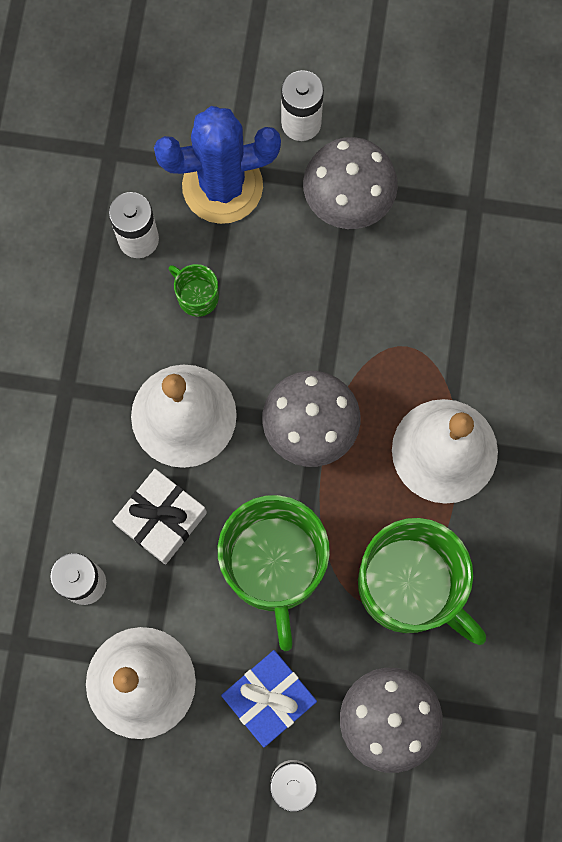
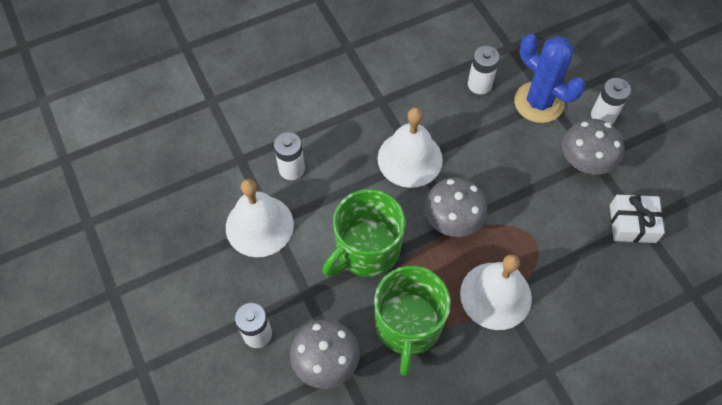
camera: 55 degrees right, 15 degrees down
white gift [113,469,207,565] -> white gift moved to [610,195,665,243]
green mug [169,264,219,317] -> none
blue gift [221,650,317,747] -> none

